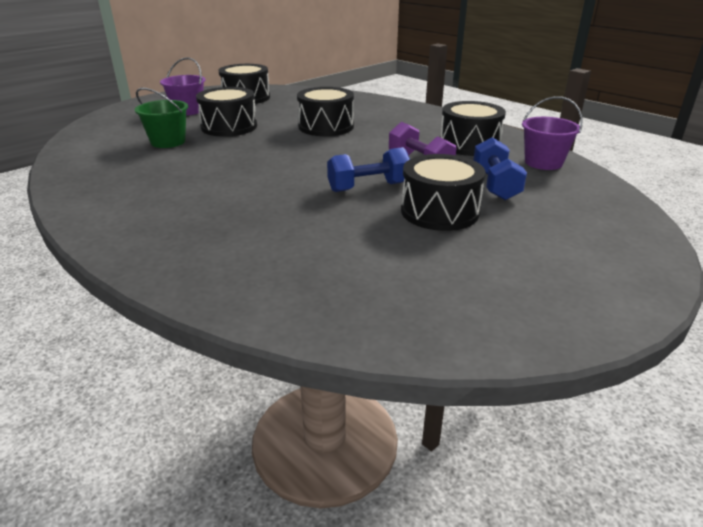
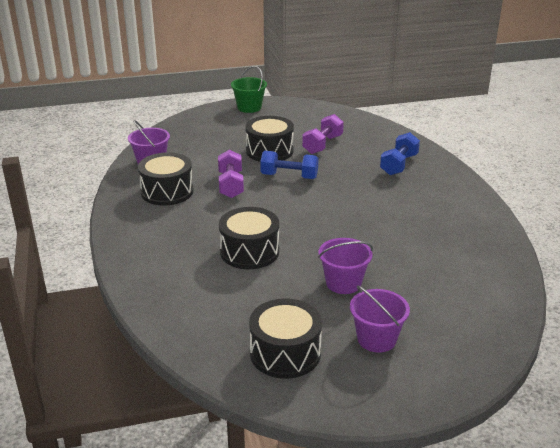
camera: 150 degrees left, 0 degrees up
green bucket [134,88,188,148] -> green bucket moved to [231,66,267,113]
black drum [196,87,257,137] -> purple bucket [318,238,373,294]
blue dumbbell [473,137,527,200] -> blue dumbbell moved to [380,132,420,175]
none -> purple dumbbell [302,114,344,154]

